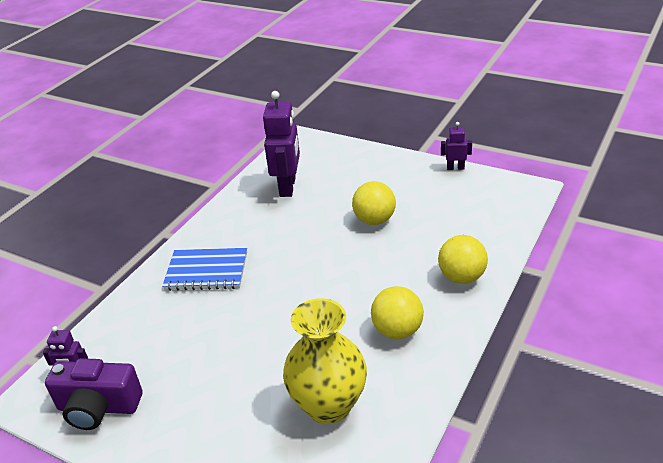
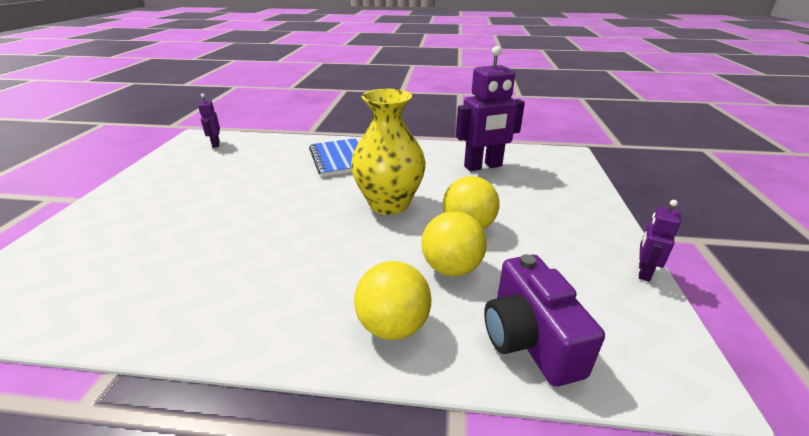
camera: 65 degrees right, 5 degrees down
purple camera [45,358,143,430] -> purple camera moved to [484,254,605,387]
yellow vase [283,298,367,424] -> yellow vase moved to [351,89,426,215]
yellow ball [371,286,424,339] -> yellow ball moved to [421,212,487,276]
purple robot [441,122,472,170] -> purple robot turned 135 degrees counterclockwise [639,200,681,282]

